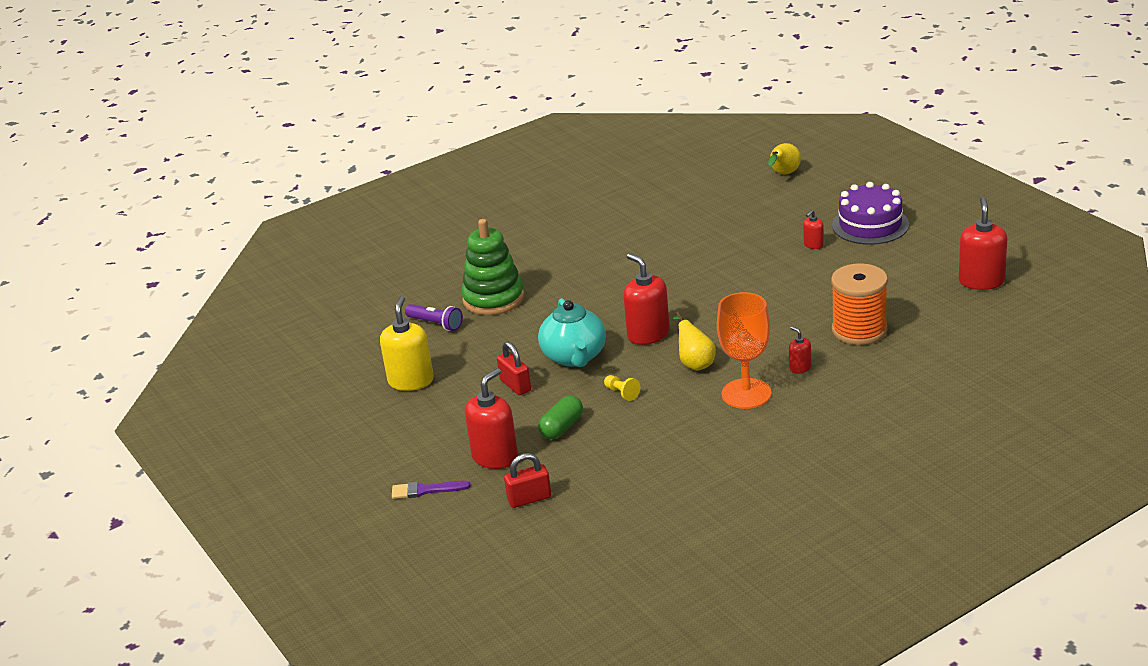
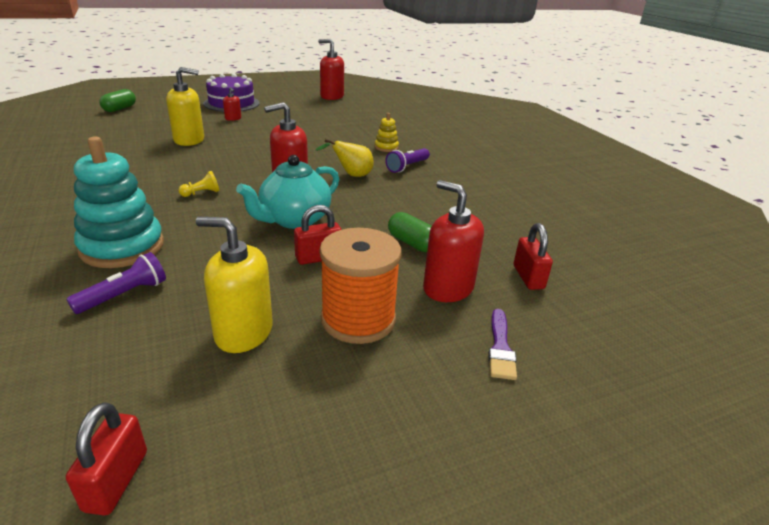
camera: 85 degrees left, 0 degrees up
green stacking toy [461,219,525,315] -> turquoise stacking toy [74,136,164,268]
turquoise teapot [538,298,606,367] -> turquoise teapot turned 135 degrees clockwise [236,155,339,229]
yellow pawn [604,375,640,401] -> yellow pawn moved to [178,171,219,197]
orange goblet [717,292,772,409] -> purple flashlight [385,148,430,173]
yellow pear [768,143,801,175] -> green capsule [100,89,136,112]
red soap dispenser [789,327,811,374] -> yellow stacking toy [375,113,399,152]
orange spool [831,263,888,345] -> orange spool moved to [320,228,402,344]
none -> red padlock [66,402,147,515]
none -> yellow soap dispenser [166,67,204,146]

